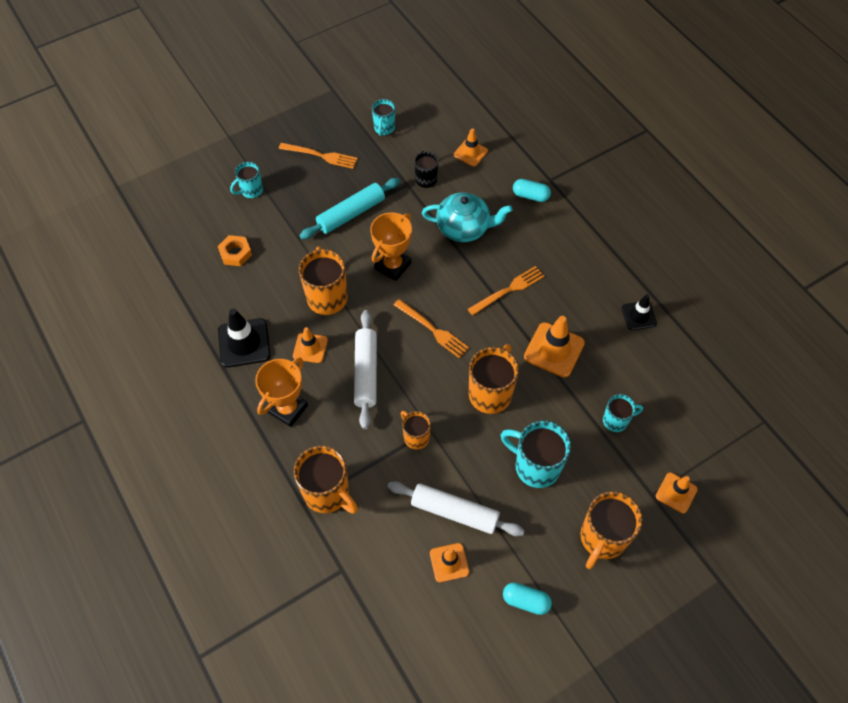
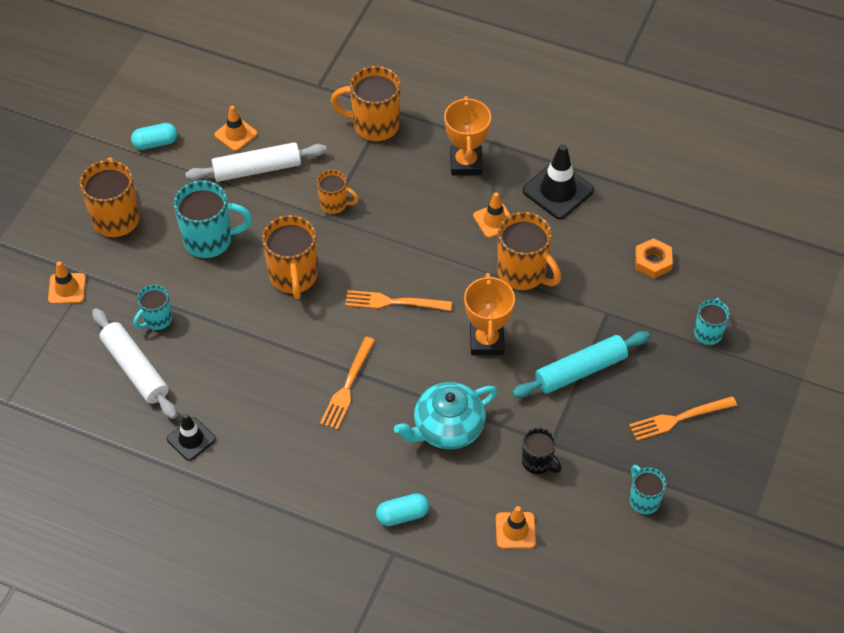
camera: 145 degrees right, 5 degrees down
turquoise rolling pin [300,178,400,239] -> turquoise rolling pin turned 45 degrees clockwise [512,331,650,398]
white rolling pin [354,310,377,429] -> white rolling pin moved to [92,308,177,419]
orange traffic cone [524,316,585,377] -> none

